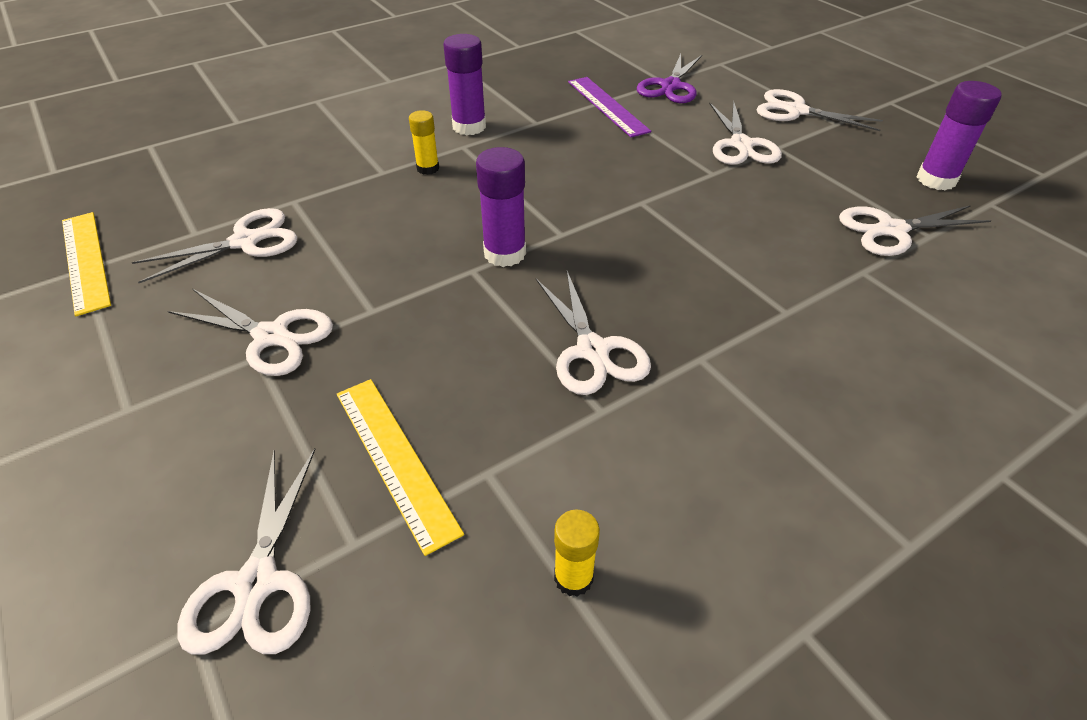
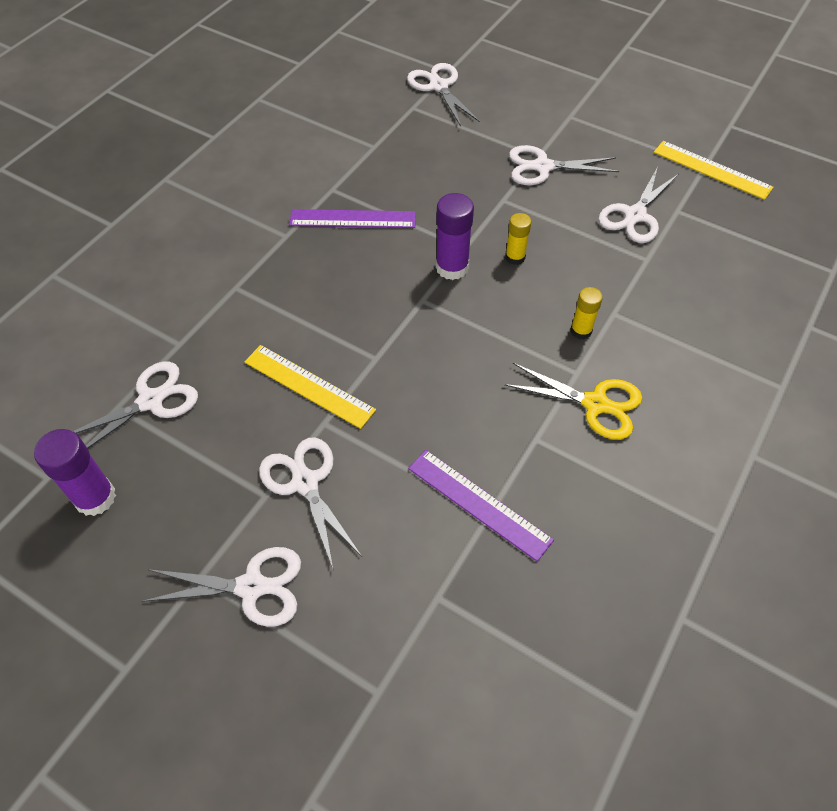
camera: 155 degrees right, 10 degrees up
yellow ruler [337,379,464,556] -> yellow ruler moved to [244,345,376,429]
purple glue stick [443,34,486,135] -> yellow scissors [504,363,642,440]
white scissors [536,271,651,395] -> purple ruler [289,209,416,228]
yellow glue stick [554,509,600,597] -> yellow glue stick moved to [505,213,531,265]
purple scissors [637,54,702,103] -> none

